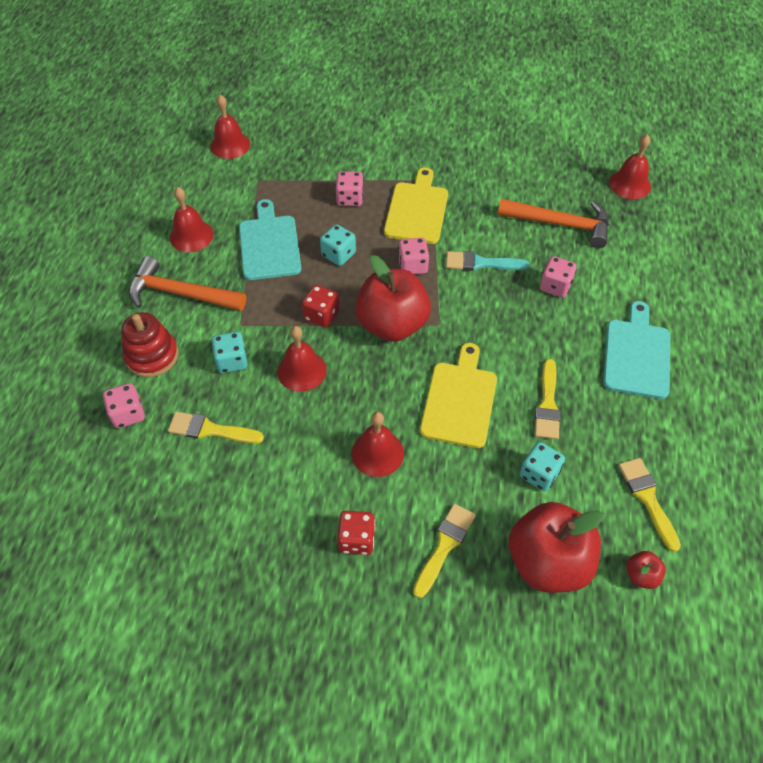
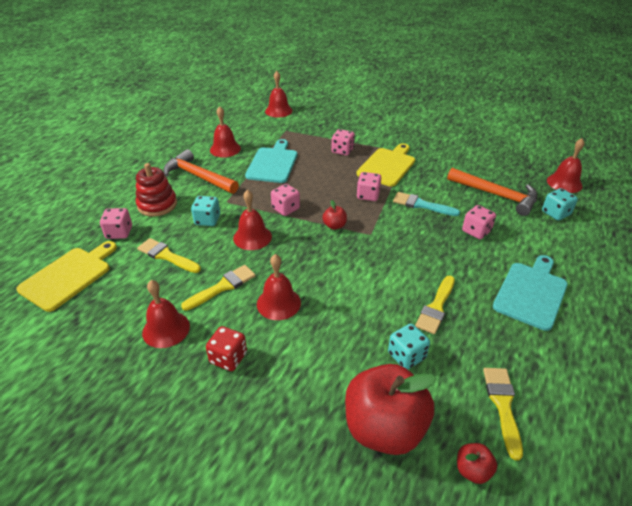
camera: 20 degrees right, 15 degrees down
red dice [302,285,339,327] -> pink dice [271,184,300,216]
turquoise dice [320,224,356,266] -> turquoise dice moved to [542,188,578,221]
red apple [355,255,431,342] -> red apple [322,200,347,230], size x0.42
yellow brush [413,504,476,598] -> yellow brush moved to [181,265,256,311]
yellow cutting board [420,343,497,448] -> yellow cutting board moved to [16,241,117,312]
none -> red bell [142,280,190,348]

